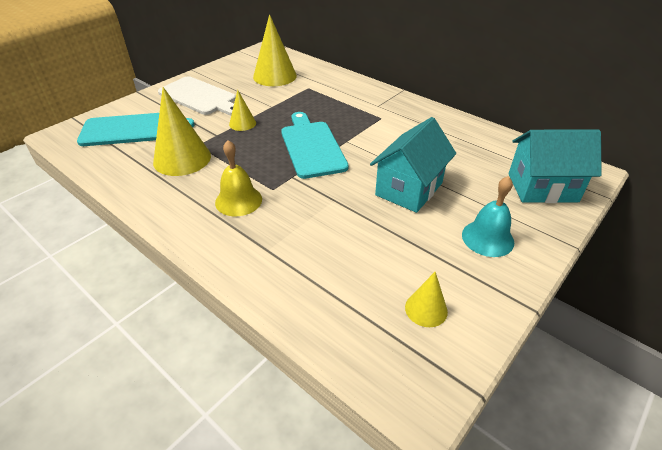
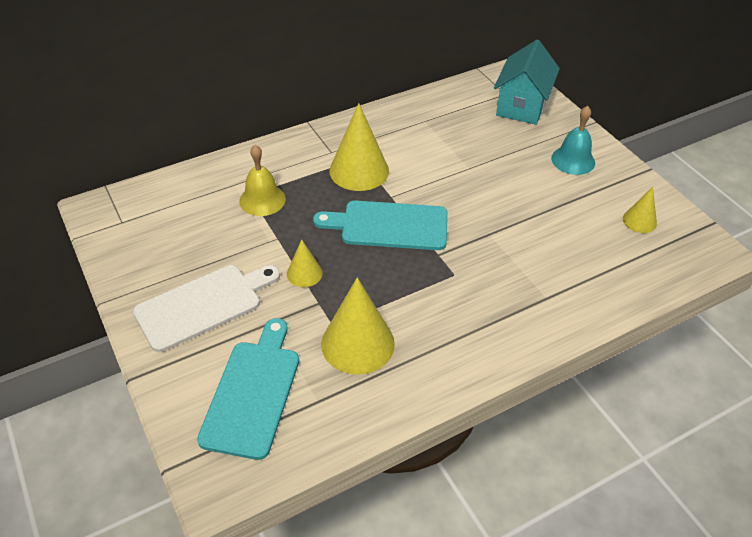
camera: 70 degrees left, 5 degrees up
yellow bell [215,140,262,216] -> yellow bell moved to [239,145,286,216]
yellow cone [253,14,297,86] -> yellow cone moved to [330,103,389,191]
turquoise house [370,117,456,213] -> none

